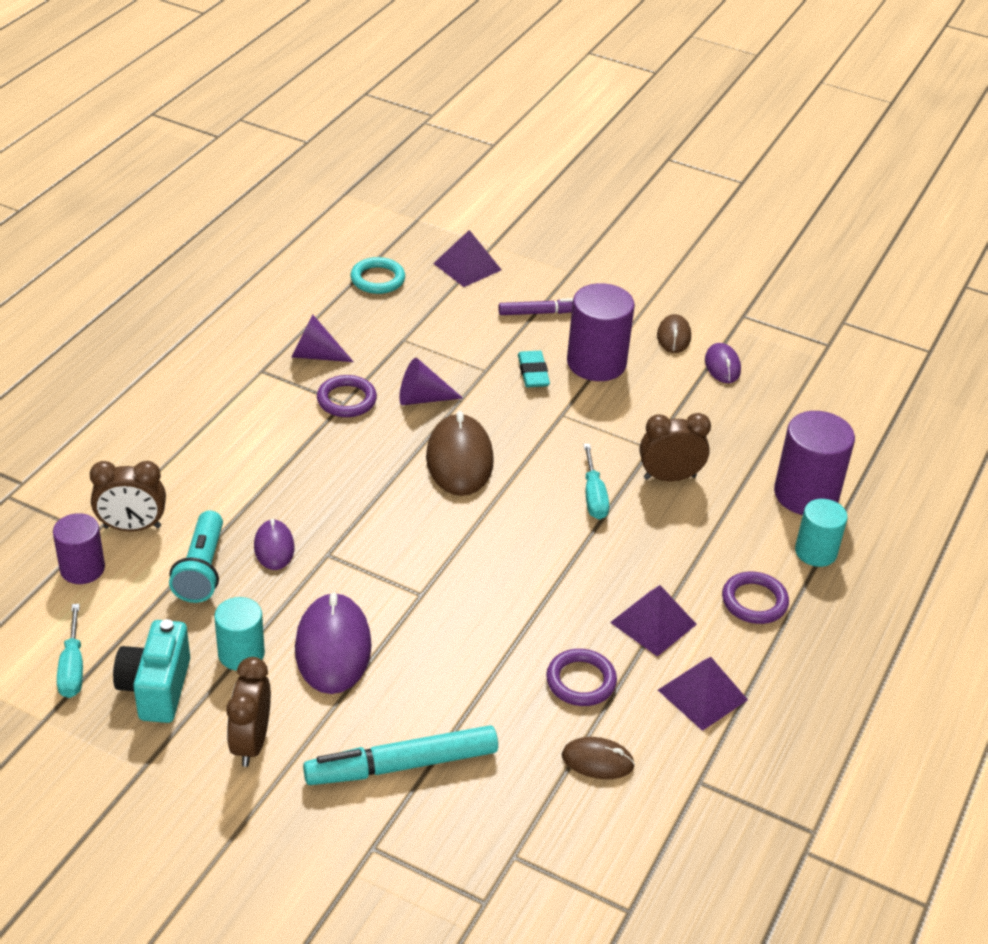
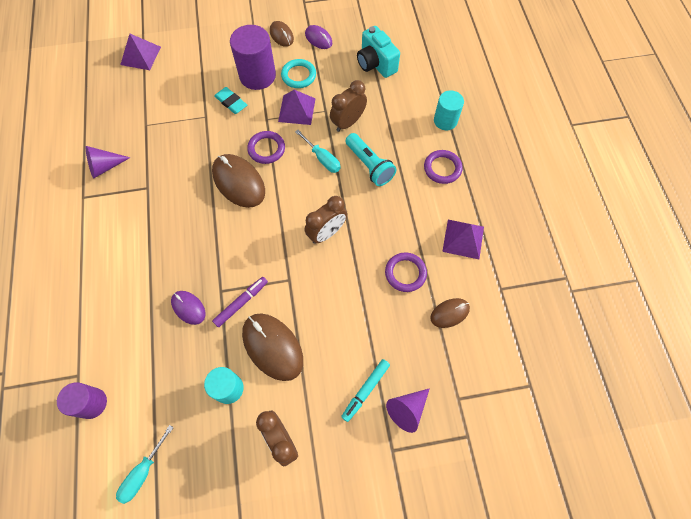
camera: 35 degrees left, 25 degrees up
turquoise screwdriver [57,604,83,698] -> turquoise screwdriver turned 75 degrees clockwise [116,425,174,504]
brown clock [90,461,166,532] -> brown clock moved to [305,196,347,244]
turquoise camera [113,619,190,723] -> turquoise camera moved to [357,26,400,78]
turquoise flashlight [169,510,223,603] -> turquoise flashlight moved to [346,133,396,186]
purple mouse [295,592,372,694] -> brown mouse [242,313,303,381]
turquoise marker [303,725,498,785] -> turquoise marker [341,359,390,422], size x0.59
purple ring [317,375,377,417] -> purple ring moved to [247,131,285,164]
turquoise ring [351,257,405,294] -> turquoise ring moved to [281,59,316,88]
purple cone [399,358,463,405] -> purple cone moved to [386,388,430,433]
purple marker [498,298,573,315] -> purple marker moved to [212,277,268,327]
purple pyramid [610,585,697,657] -> purple pyramid moved to [278,90,316,125]
purple cylinder [774,411,855,515] -> none

